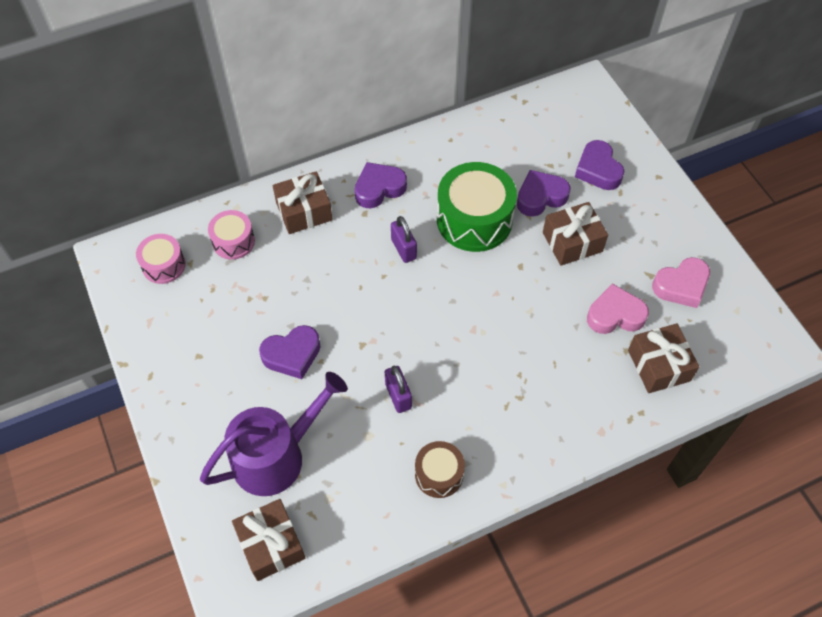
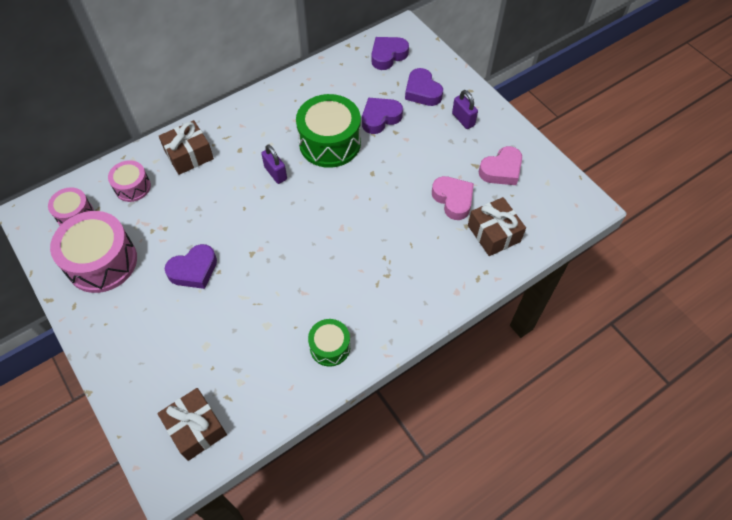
camera: 10 degrees left, 0 degrees up
purple watering can [200,372,348,496] -> none
purple heart [355,162,407,208] -> purple heart moved to [372,37,409,70]
purple padlock [385,366,412,413] -> purple padlock moved to [452,90,478,129]
brown drum [415,441,465,498] -> green drum [308,319,350,367]
brown gift [543,202,608,266] -> none
pink heart [587,283,649,334] -> pink heart turned 75 degrees clockwise [432,176,474,220]
none -> pink drum [50,211,137,293]

